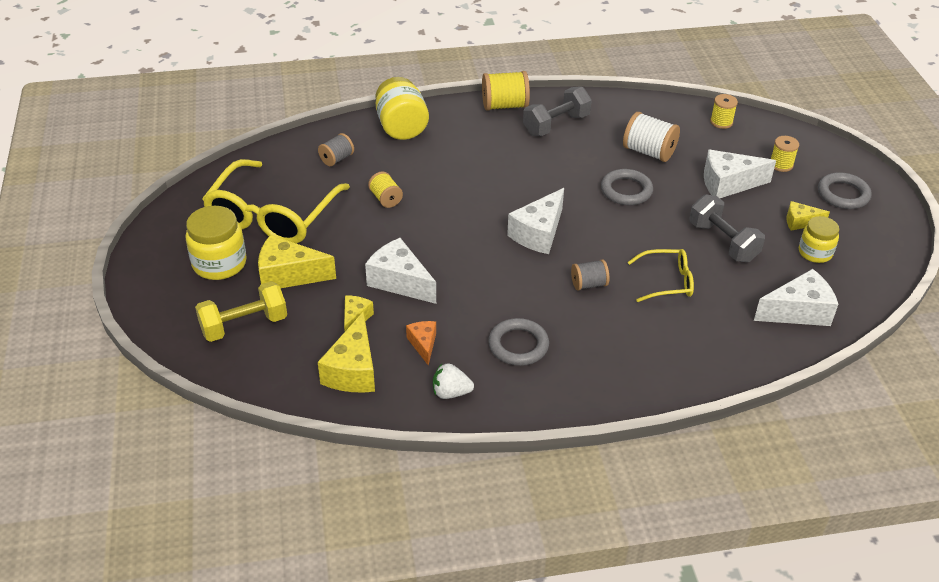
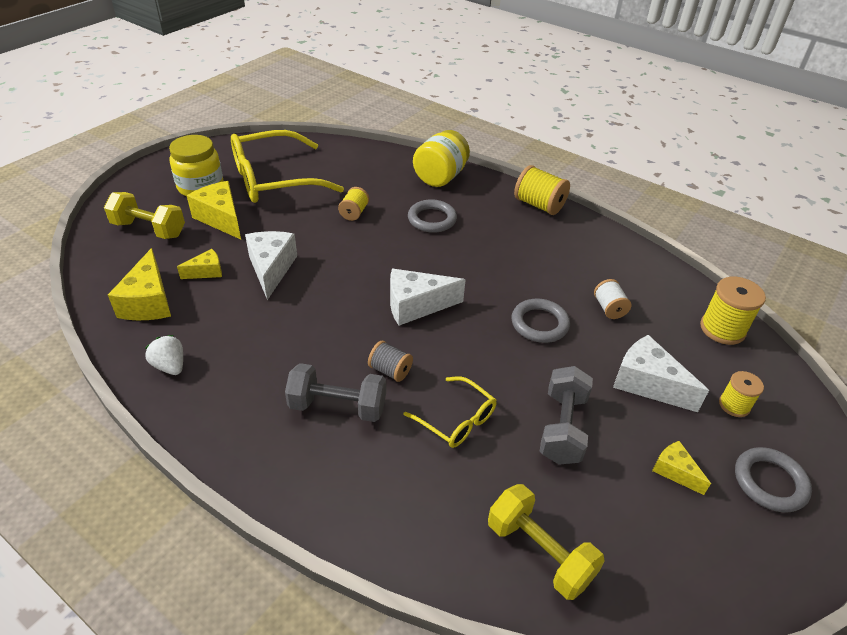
camera: 45 degrees right, 0 degrees up
grey spool [318,133,354,166] -> none
yellow cheese [318,311,375,393] -> yellow cheese turned 60 degrees counterclockwise [108,248,171,320]
orange cheese [406,321,436,366] -> none
grey ring [488,318,549,366] -> grey ring moved to [408,199,457,233]
grey dumbbell [523,87,592,136] -> grey dumbbell moved to [285,363,386,422]
white spool [623,112,680,162] -> white spool [594,279,631,319], size x0.62
yellow spool [710,94,738,129] -> yellow spool [700,277,766,345], size x1.63
white cheese [754,269,838,326] -> yellow dumbbell [488,484,605,600]
yellow jar [799,216,839,263] -> none

